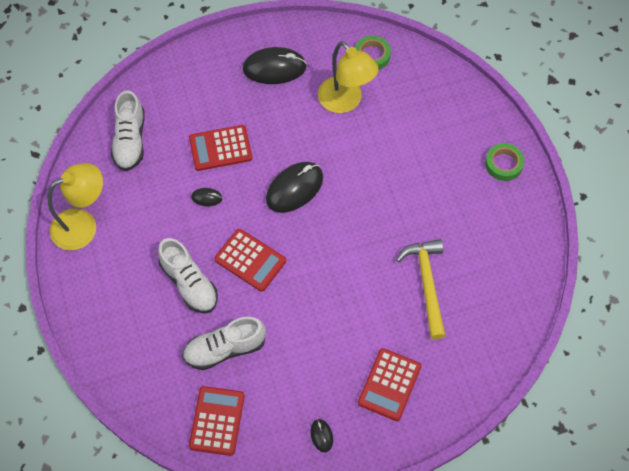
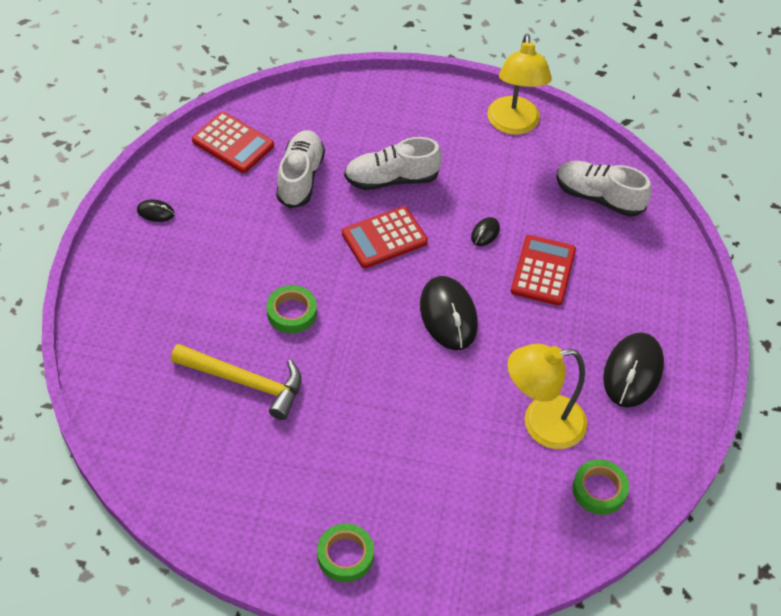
camera: 115 degrees right, 10 degrees down
red calculator [358,348,421,421] -> none
none -> green tape [267,285,317,333]

